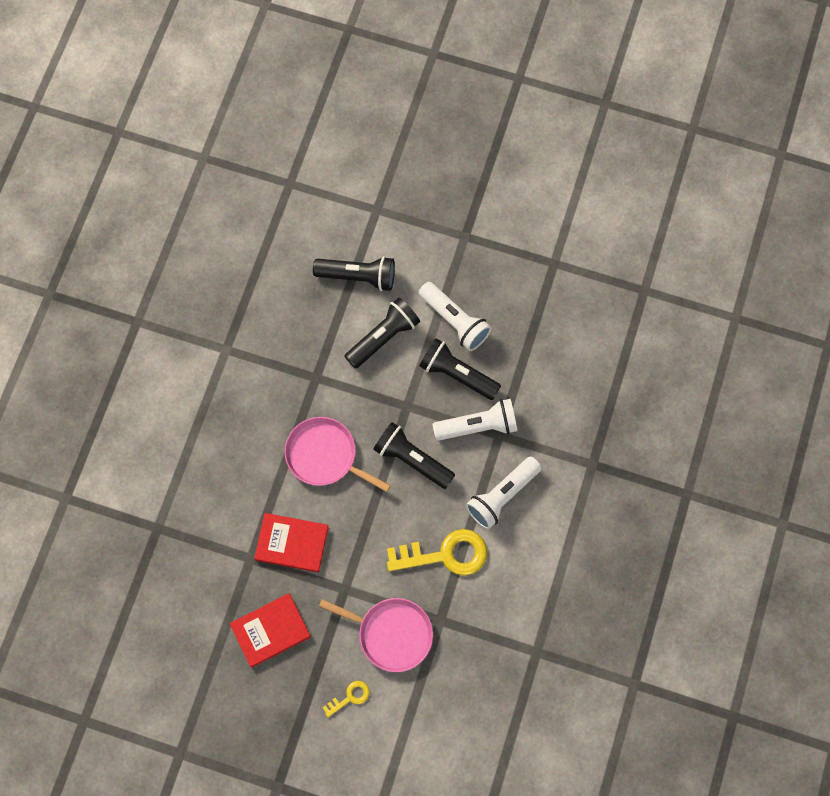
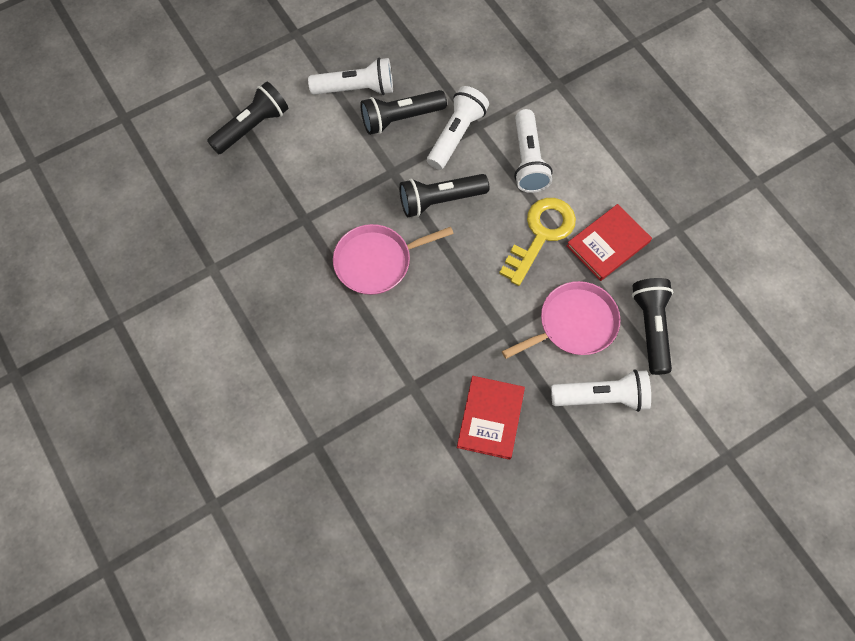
camera: 50 degrees left, 5 degrees down
red book [254,513,329,572] -> red book moved to [567,204,652,281]
yellow key [323,681,370,717] -> white flashlight [551,369,651,412]
black flashlight [344,297,420,369] -> black flashlight moved to [632,278,673,375]

